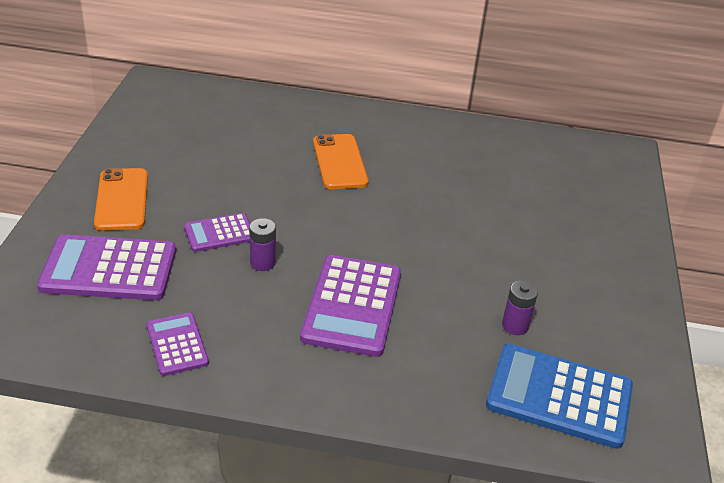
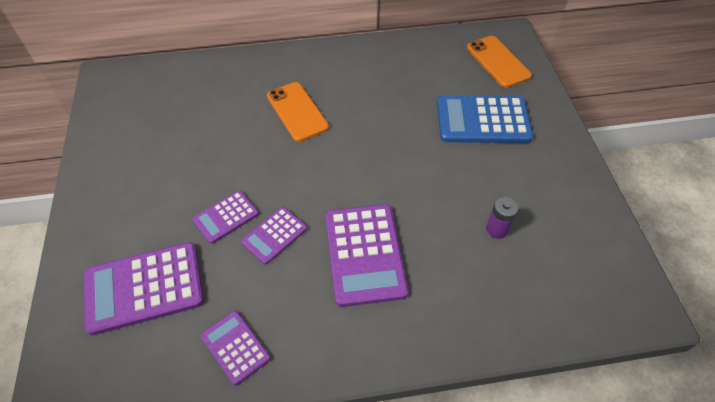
camera: 15 degrees left, 15 degrees up
orange phone [94,168,148,231] -> orange phone moved to [467,36,532,88]
purple battery [249,218,276,271] -> purple calculator [241,207,307,265]
blue calculator [486,344,633,449] -> blue calculator moved to [437,95,533,143]

